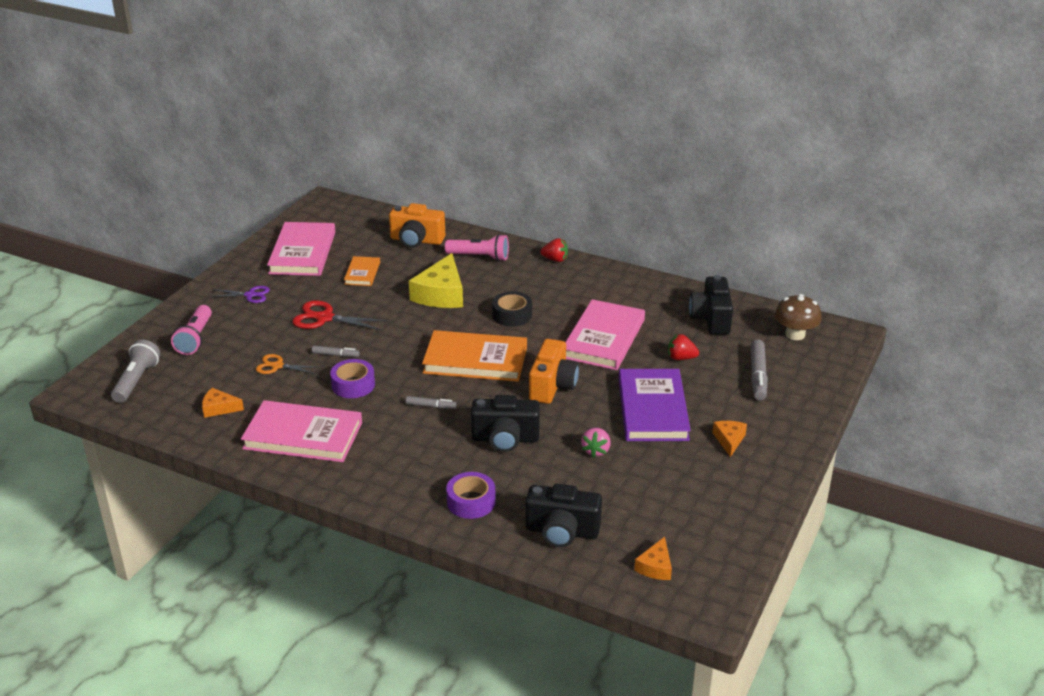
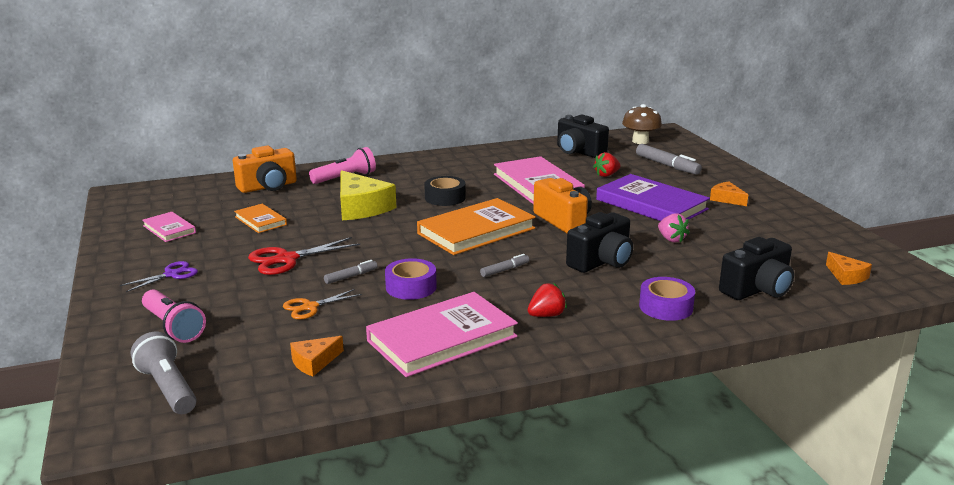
camera: 45 degrees left, 10 degrees down
pink book [267,222,335,276] -> pink book [142,212,196,242], size x0.52
red strawberry [540,238,568,262] -> red strawberry moved to [528,283,567,317]

